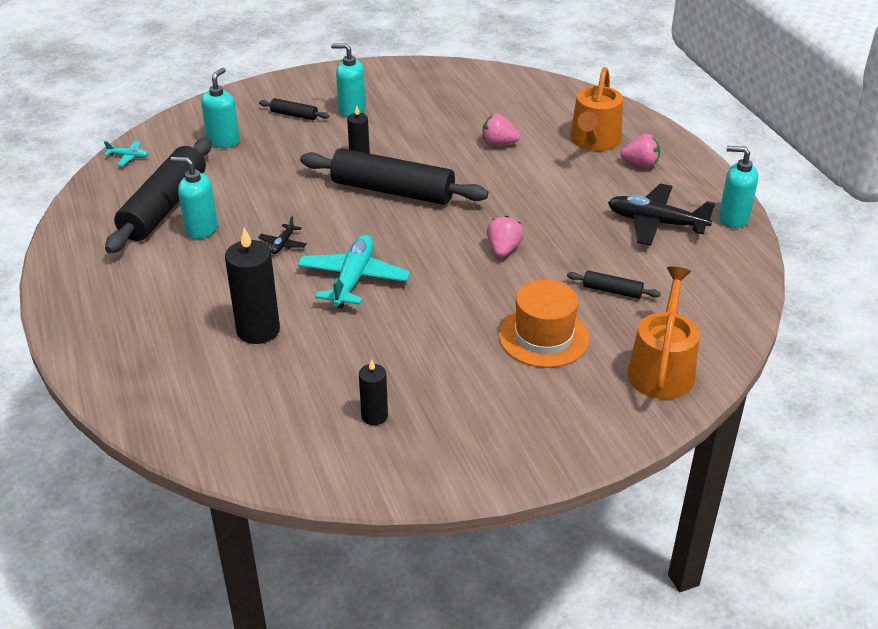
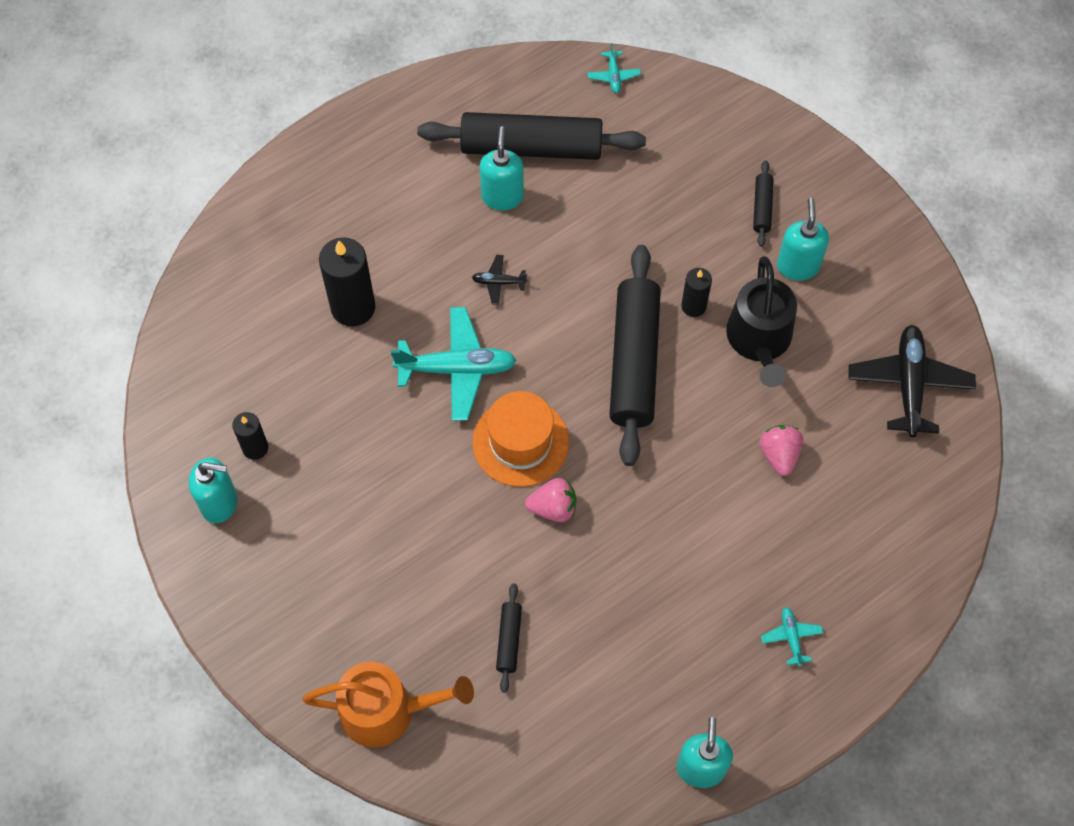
camera: 75 degrees right, 25 degrees up
turquoise soap dispenser [201,68,240,148] -> turquoise soap dispenser moved to [189,458,238,523]
orange hat [499,280,590,368] -> orange hat moved to [472,391,569,487]
orange watering can [570,67,623,151] -> none
black plane [608,184,715,246] -> black plane moved to [848,325,976,438]
pink strawberry [620,134,660,168] -> turquoise plane [761,607,823,666]
none -> black watering can [726,256,797,387]

